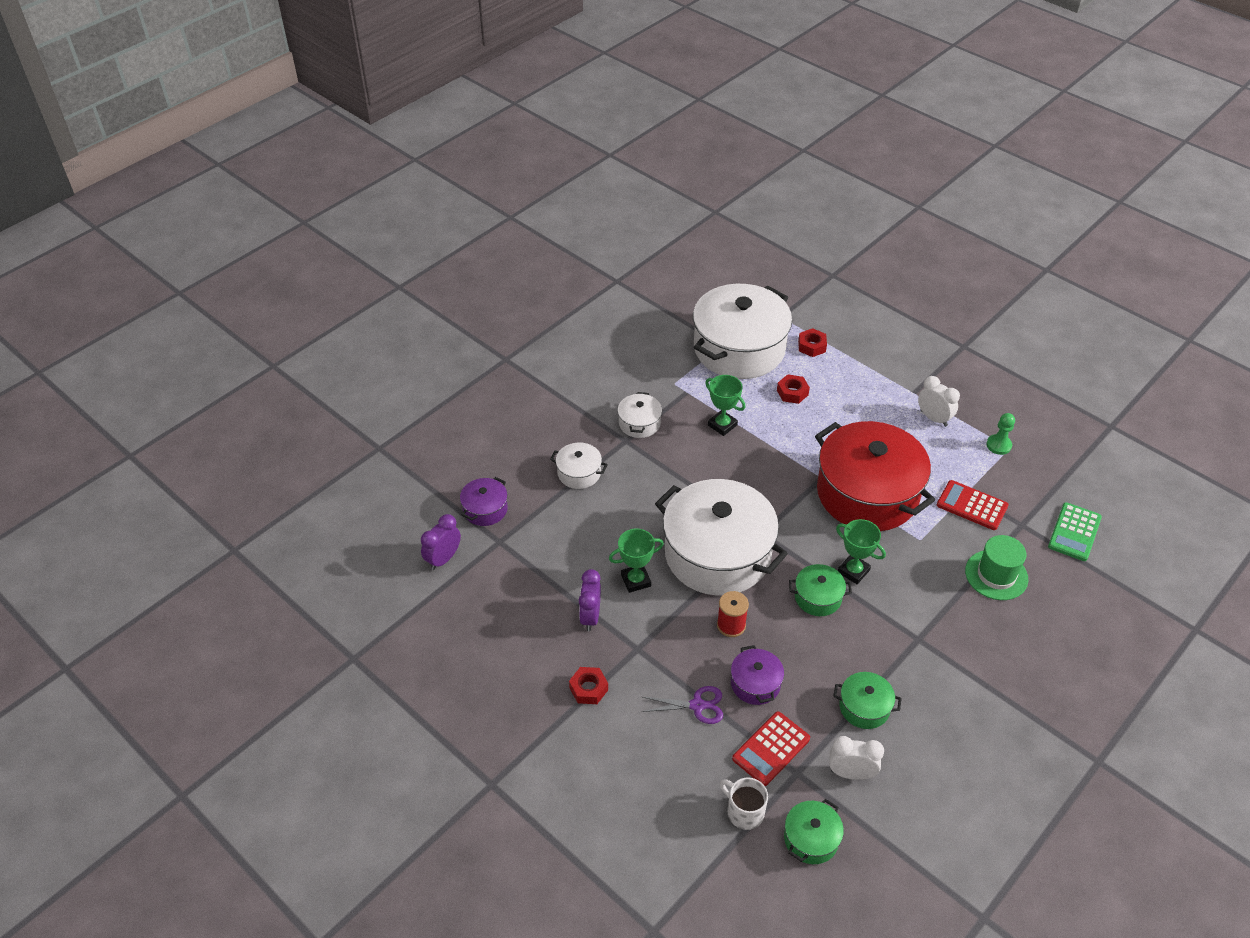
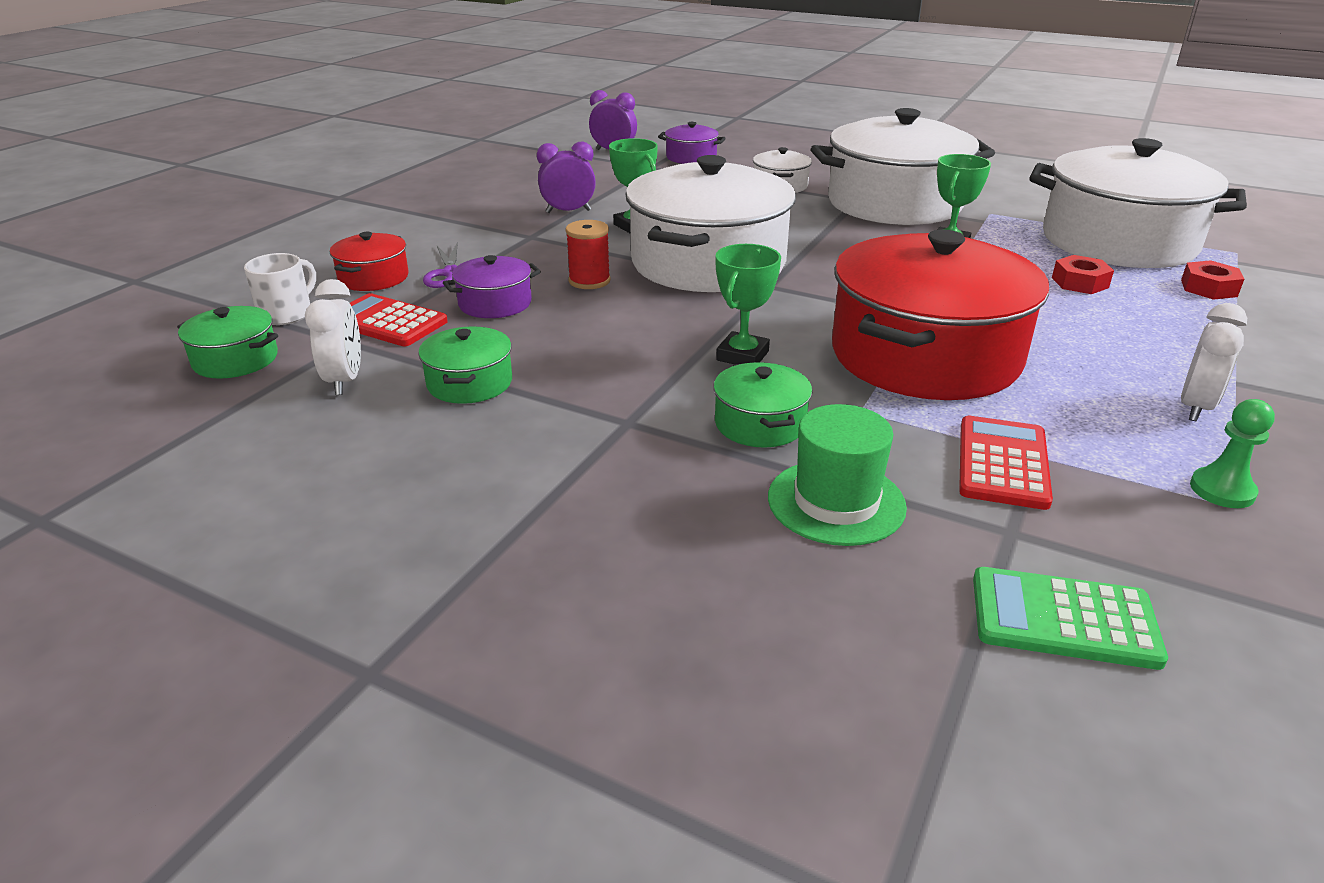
camera: 75 degrees right, 15 degrees down
red nut [569,667,608,704] -> none
white pot [617,392,662,438] -> white pot [811,108,995,225], size x2.31
green pot [789,564,852,616] -> green pot moved to [713,362,812,448]
none -> red pot [330,232,409,291]

